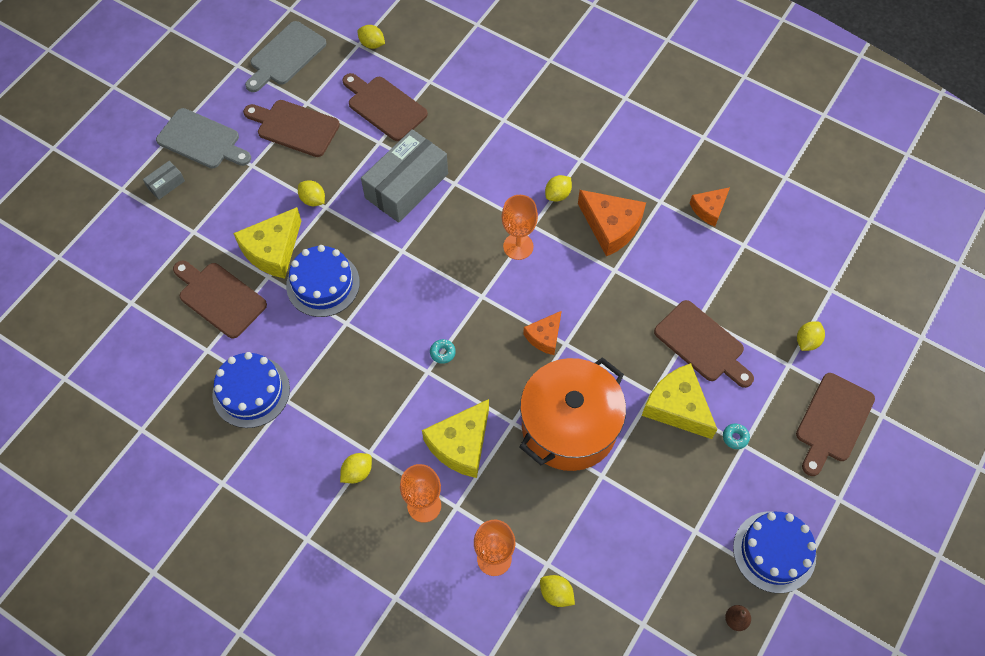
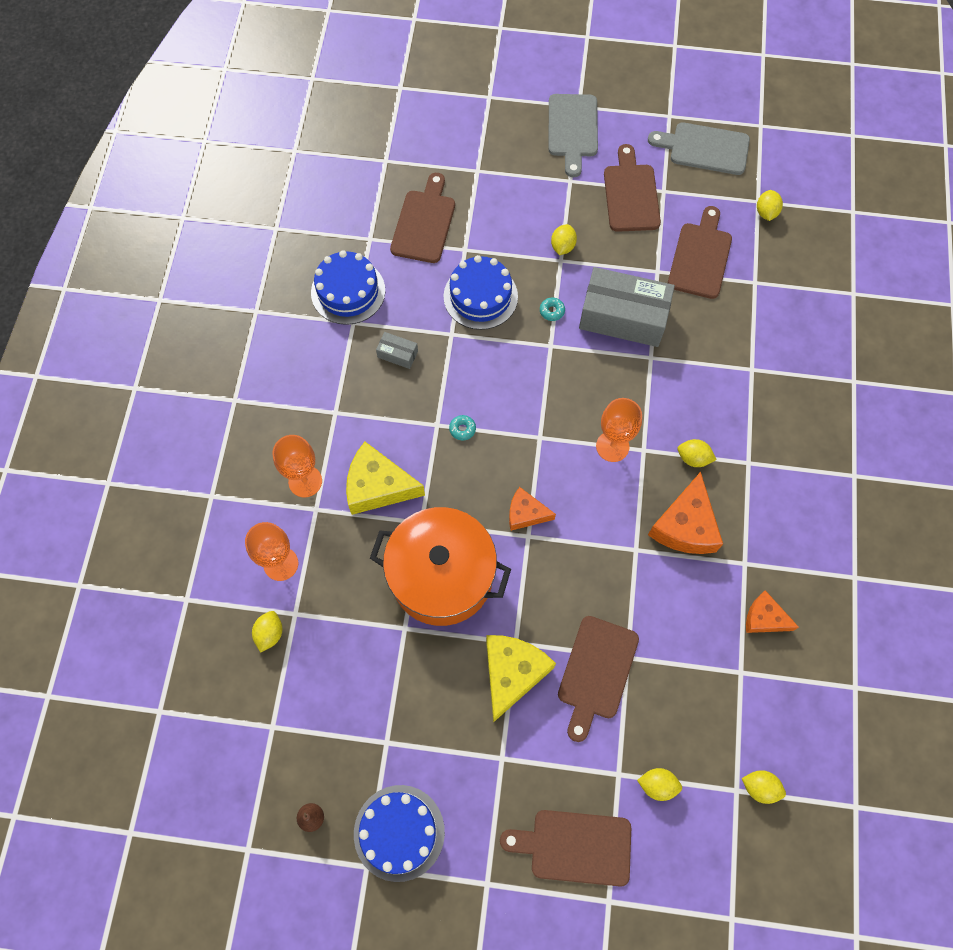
camera: 65 degrees right, 5 degrees up
grey box [143,161,185,200] -> grey box moved to [376,332,418,369]
yellow cheese [233,207,301,279] -> none
yellow lemon [340,453,372,483] -> yellow lemon moved to [742,770,786,804]
turquoise donut [723,424,750,449] -> turquoise donut moved to [540,298,565,321]

